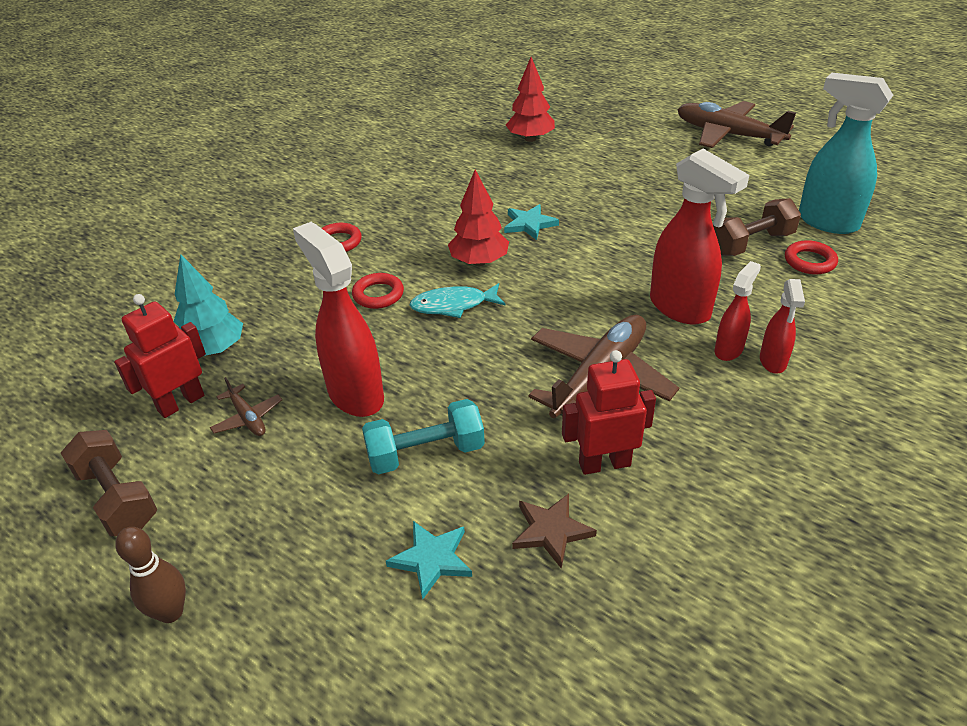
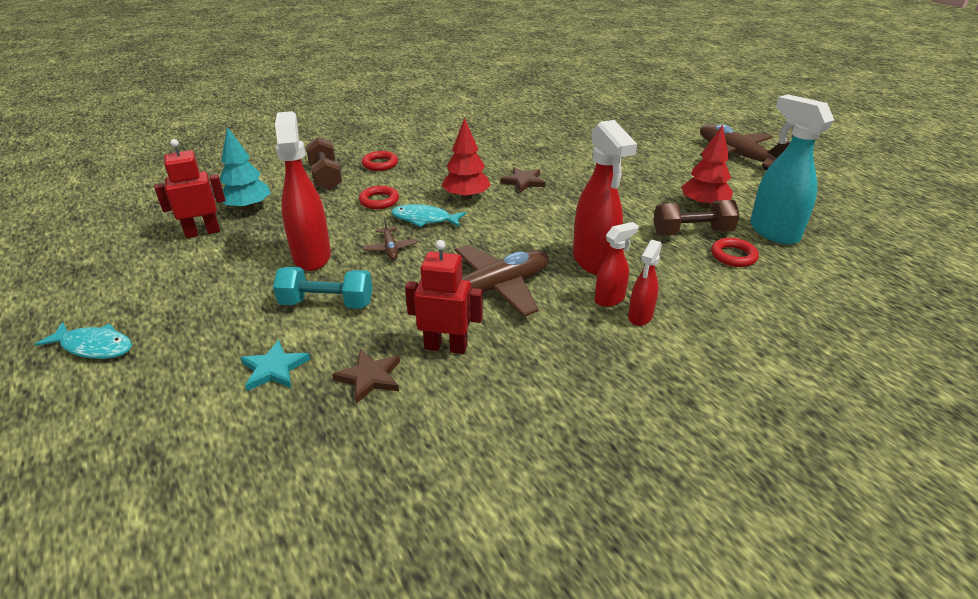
camera: 20 degrees right, 5 degrees down
brown dumbbell [61,430,157,536] -> brown dumbbell moved to [306,137,342,191]
brown bowling pin [115,527,186,623] -> turquoise fish [35,322,132,359]
brown plane [210,377,282,436] -> brown plane moved to [362,218,418,260]
turquoise star [504,204,559,240] -> brown star [500,167,546,193]
red tree [506,57,555,142] -> red tree moved to [681,125,733,208]

